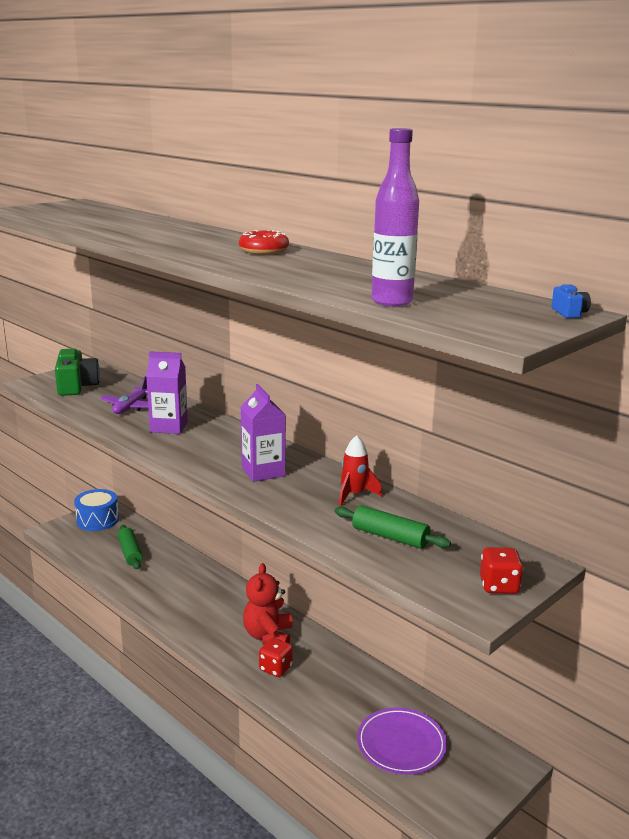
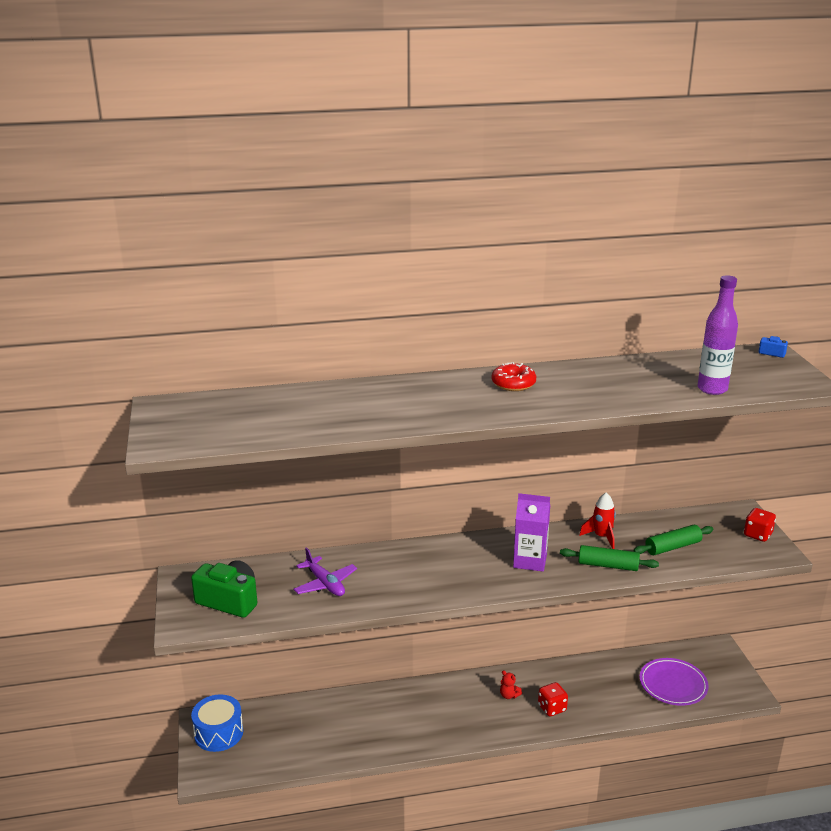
camera: 55 degrees left, 5 degrees up
green rolling pin [118,525,143,569] -> green rolling pin moved to [560,545,659,571]
purple carton [146,351,188,434] -> none
red teddy bear [243,563,292,645] -> red teddy bear [500,670,522,699], size x0.46

